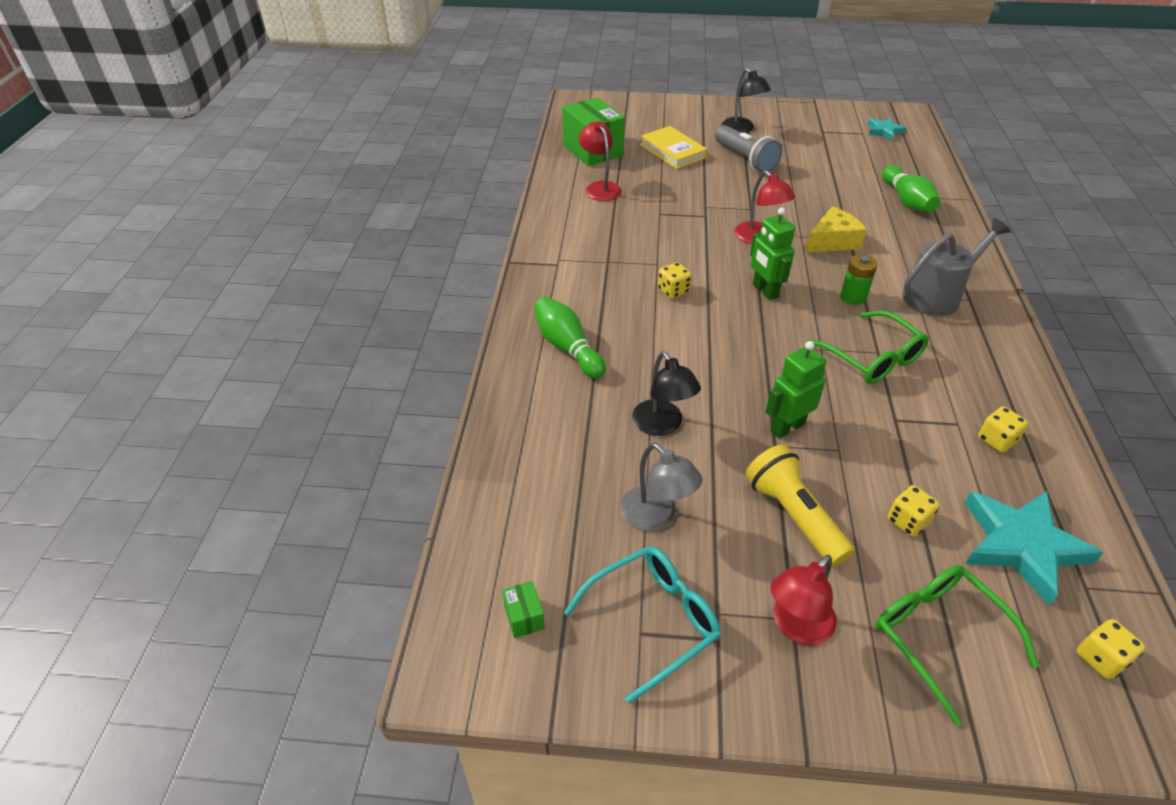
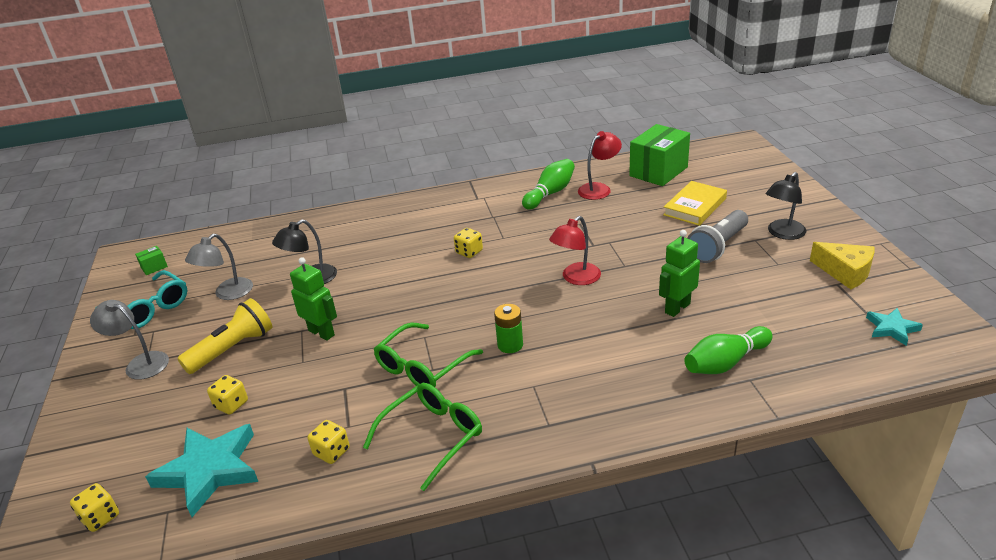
camera: 75 degrees right, 10 degrees down
green bowling pin [534,297,606,378] -> green bowling pin moved to [522,159,575,210]
green robot [750,207,795,301] -> green robot moved to [659,230,700,317]
red lamp [770,555,837,646] -> grey lamp [90,300,169,380]
yellow cheese [806,206,867,252] -> yellow cheese moved to [810,242,875,289]
green glasses [876,565,1039,725] -> green glasses moved to [363,383,482,491]
grey watering can [902,218,1010,316] -> none

